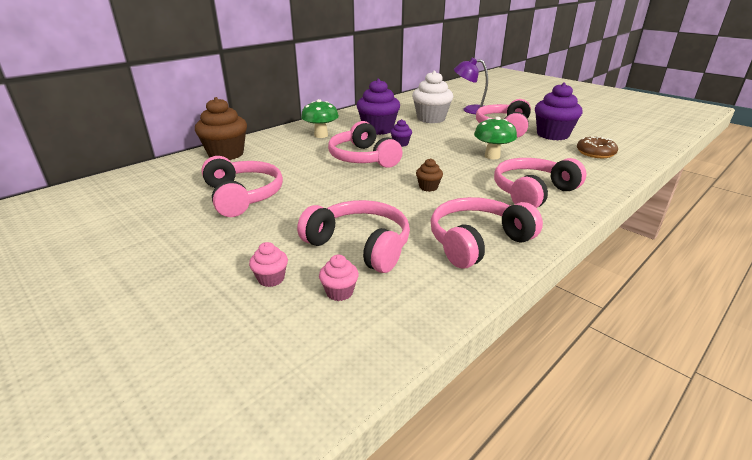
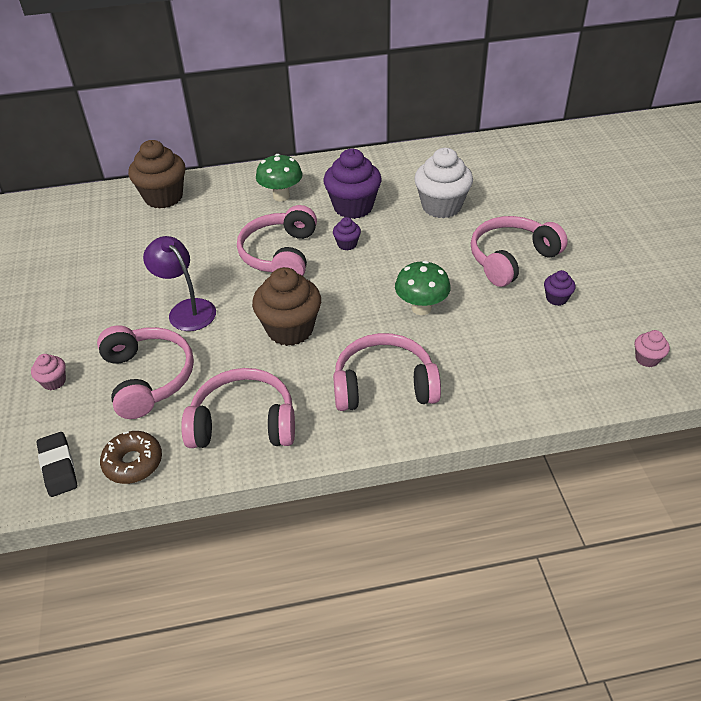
camera: 35 degrees right, 15 degrees up
pink headphones [201,156,283,217] -> none
pink cupcake [319,255,359,301] -> pink cupcake moved to [635,330,670,367]
brown cupcake [416,158,443,192] -> brown cupcake [252,267,321,346], size x2.14
purple lamp [454,58,488,114] -> purple lamp moved to [143,236,216,331]
purple cupcake [535,83,583,140] -> purple cupcake [544,270,576,306], size x0.47
brown donut [577,136,618,158] -> brown donut moved to [100,431,162,484]
none -> black eraser [37,432,77,497]

